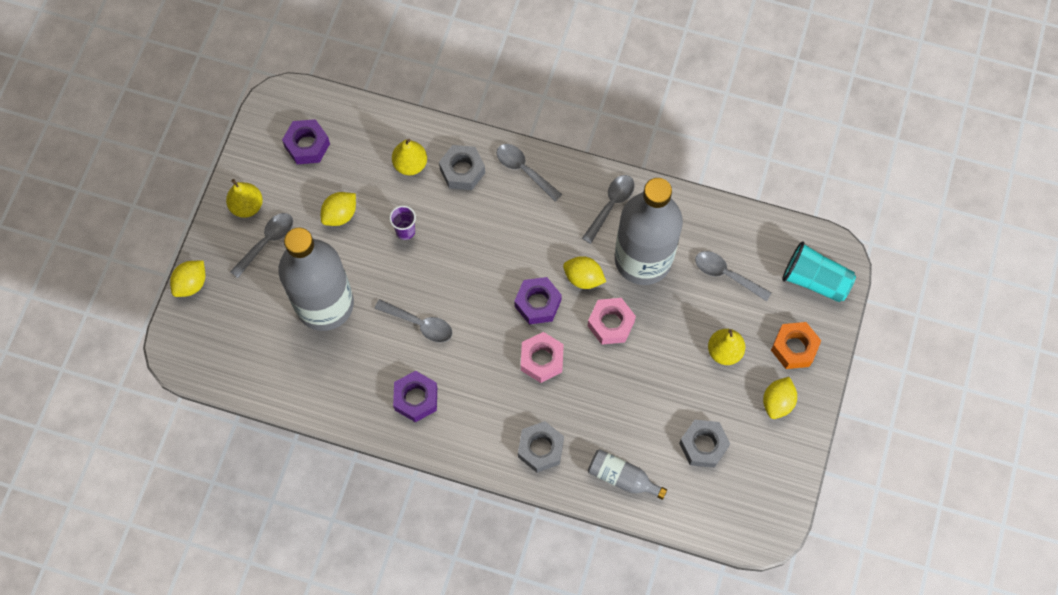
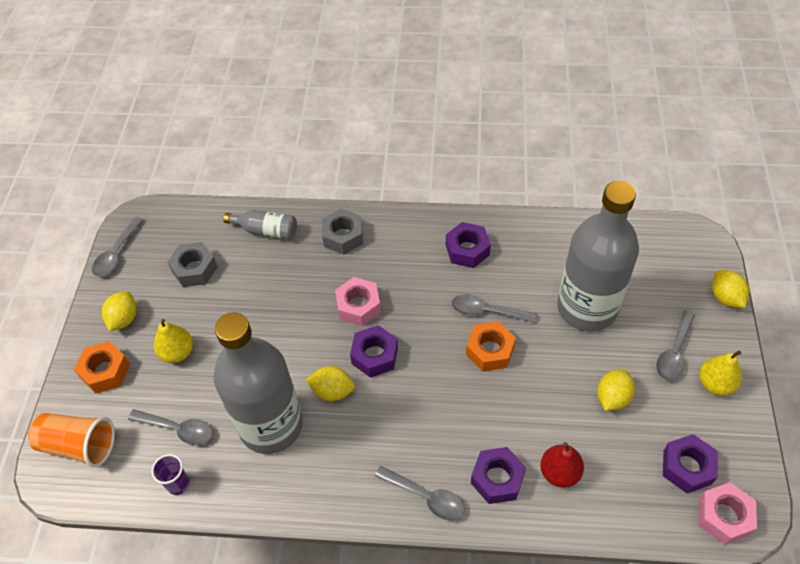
camera: 170 degrees right, 15 degrees down
yellow lemon [170,260,205,297] -> yellow lemon turned 45 degrees counterclockwise [712,270,749,308]
purple cup [389,205,416,240] -> purple cup moved to [151,454,190,495]
yellow pear [392,139,427,175] -> red pear [540,442,584,487]
grey nut [439,145,485,190] -> purple nut [471,447,526,504]
grey spoon [582,175,635,244] -> grey spoon moved to [92,217,143,277]
pink nut [588,298,636,345] -> pink nut moved to [699,482,757,545]
turquoise cup [782,241,856,302] -> orange cup [28,413,115,467]
none -> orange nut [466,321,516,372]

